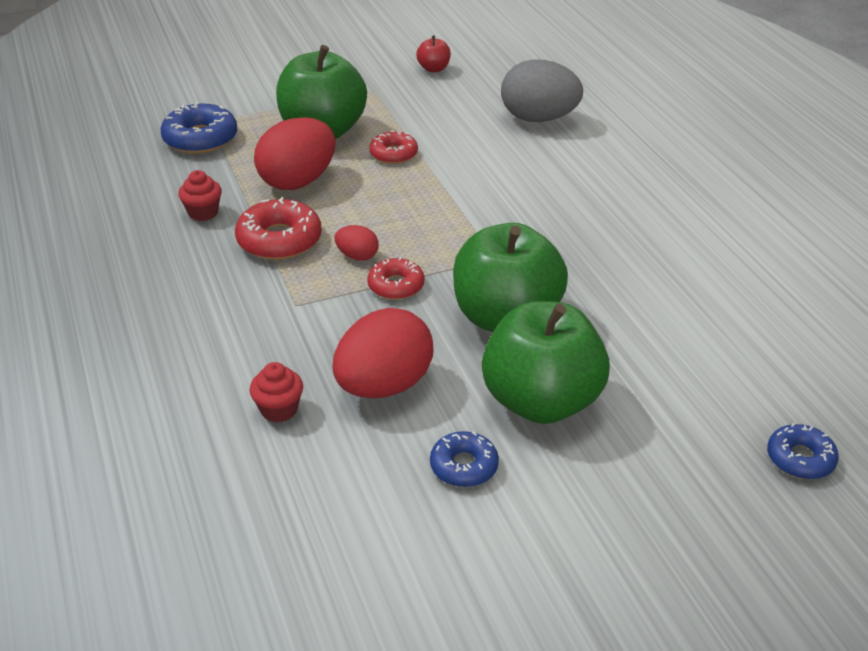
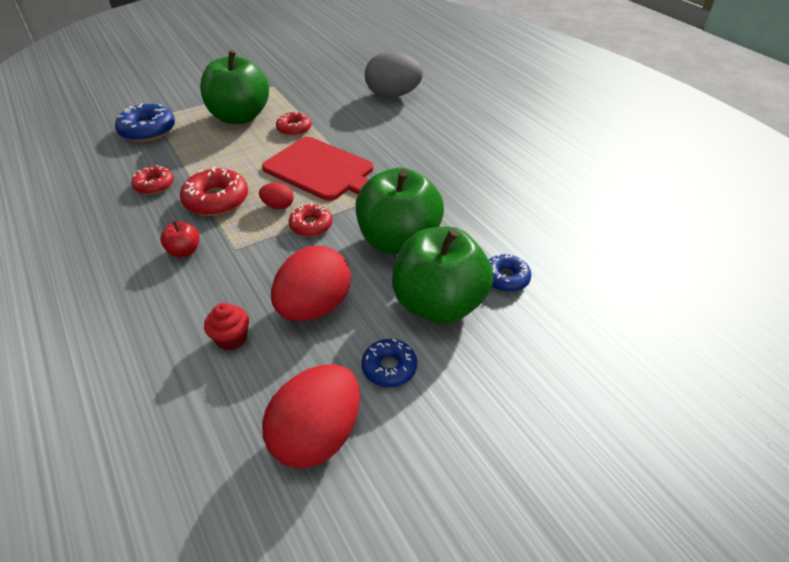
camera: 10 degrees left, 5 degrees up
red cupcake [178,170,222,221] -> red donut [131,165,174,195]
red egg [254,117,336,190] -> red egg moved to [262,364,360,468]
red apple [416,35,451,72] -> red apple moved to [160,221,199,258]
blue donut [767,423,839,479] -> blue donut moved to [489,254,532,292]
none -> red cutting board [262,137,373,201]

